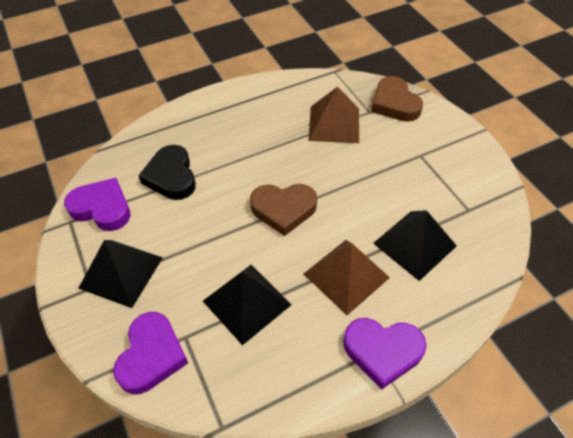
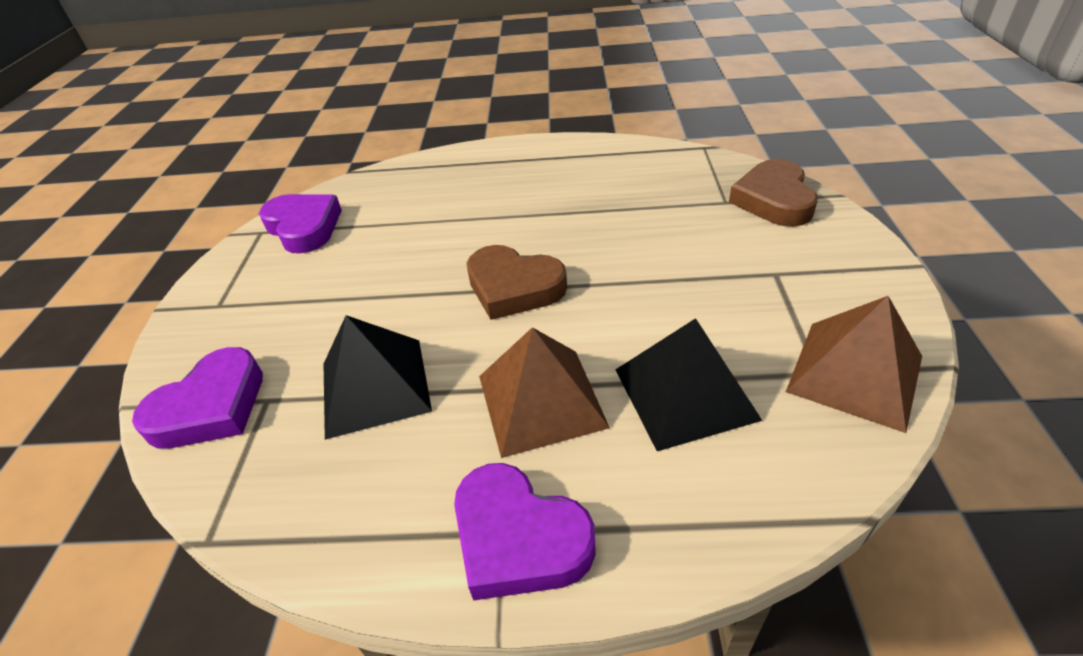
camera: 30 degrees right, 10 degrees down
black pyramid [78,240,163,308] -> none
black heart [138,145,196,200] -> none
brown pyramid [309,87,359,143] -> brown pyramid moved to [786,296,922,433]

